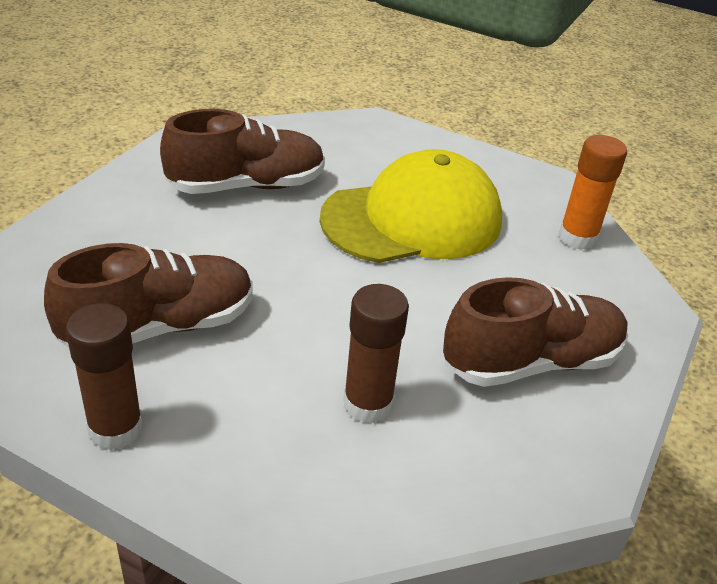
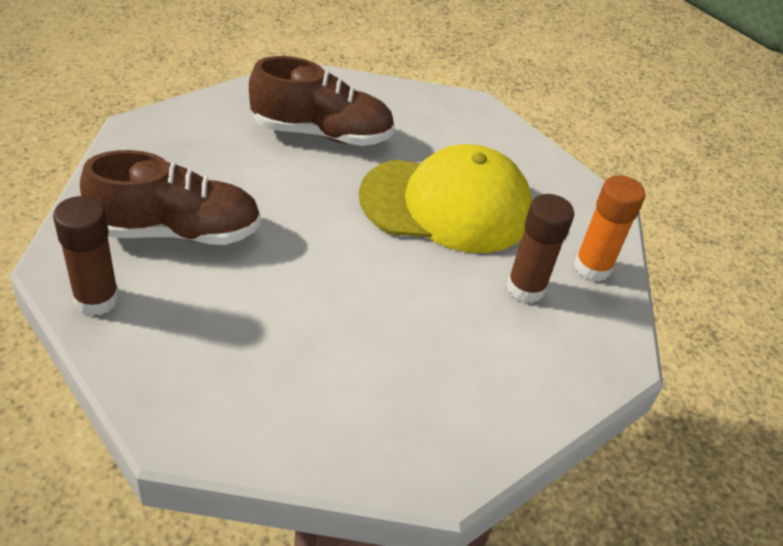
camera: 20 degrees right, 5 degrees up
brown glue stick [343,284,409,423] -> brown glue stick moved to [506,194,574,303]
brown shoe [443,277,628,387] -> none

